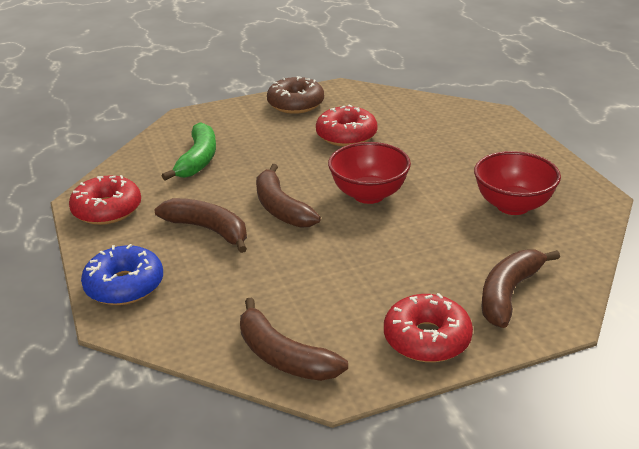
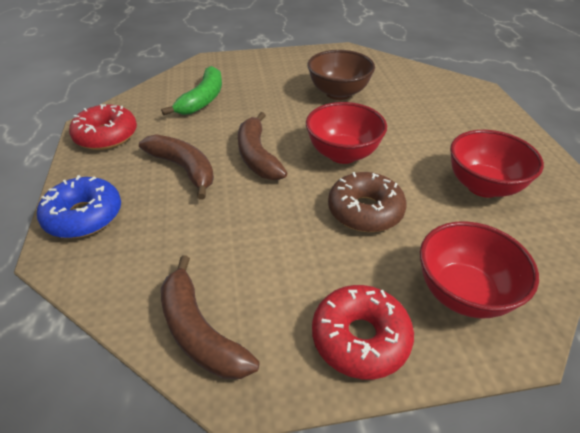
camera: 10 degrees right, 10 degrees up
brown donut [267,76,324,114] -> brown donut moved to [328,172,407,232]
red donut [316,105,378,146] -> brown bowl [308,50,375,100]
brown banana [482,250,560,328] -> red bowl [420,221,539,319]

